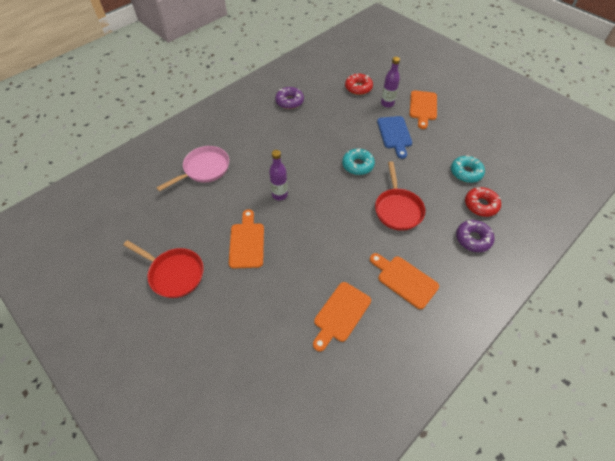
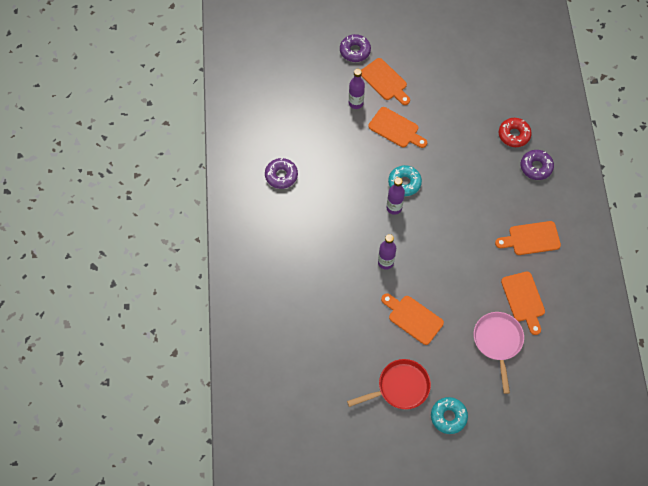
camera: 50 degrees left, 10 degrees up
pink pan [156,146,229,191] -> pink pan moved to [474,312,524,394]
red donut [345,74,373,95] -> none
red pan [375,161,425,231] -> none
blue cutting board [377,116,412,159] -> orange cutting board [368,107,427,148]
turquoise donut [451,155,485,183] -> turquoise donut moved to [431,397,468,434]
none -> purple donut [340,34,371,62]
none -> purple bottle [387,177,405,215]

